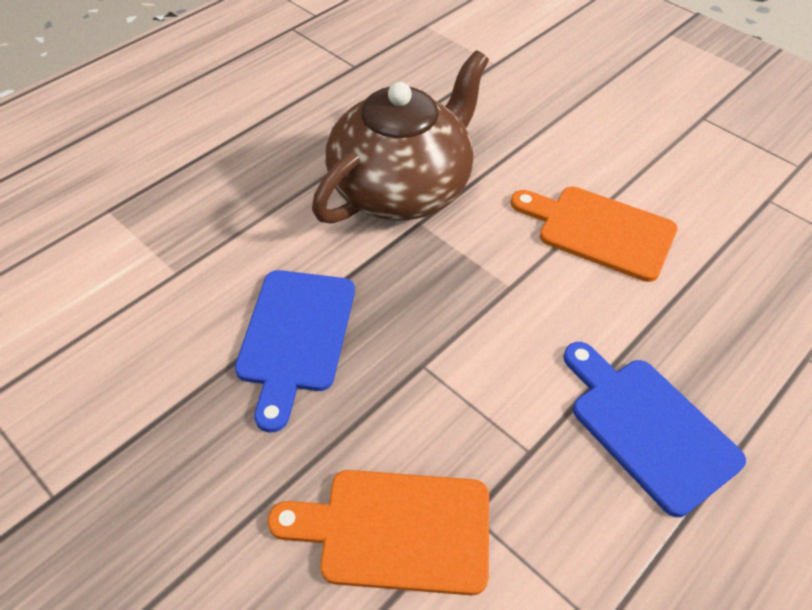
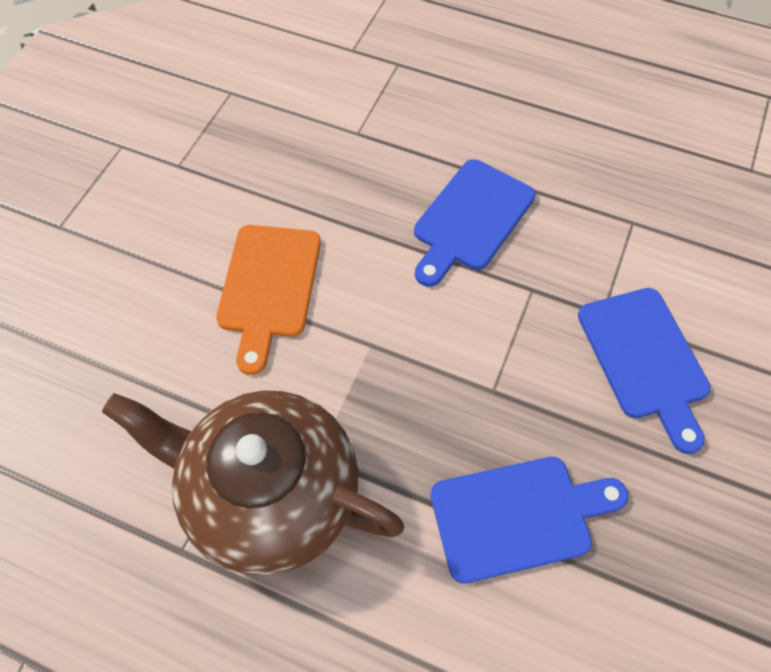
camera: 110 degrees left, 10 degrees up
orange cutting board [268,470,489,596] -> blue cutting board [578,288,711,454]

